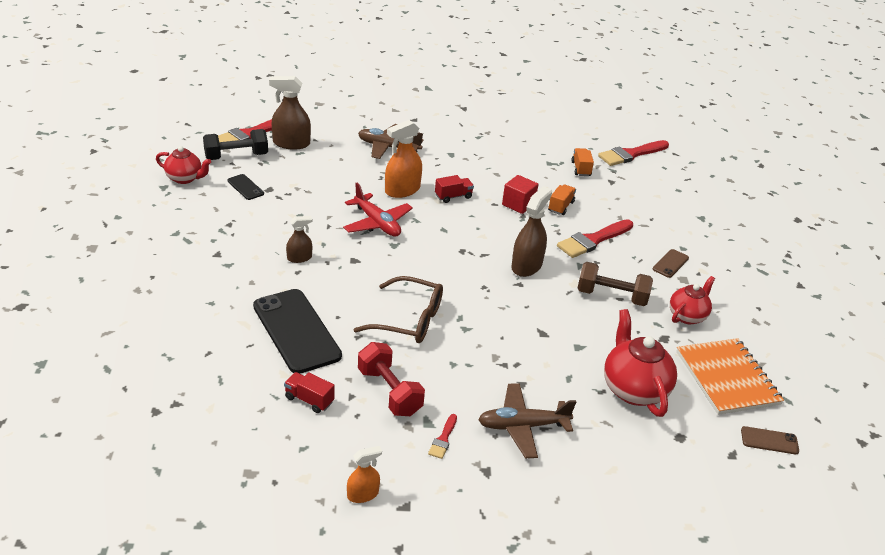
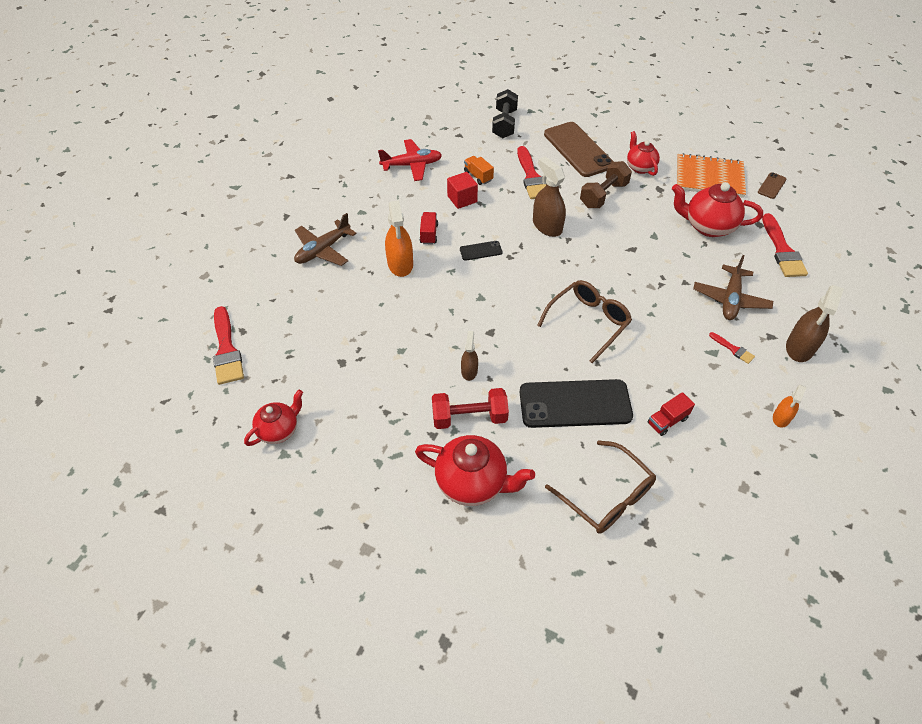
camera: 60 degrees left, 15 degrees up
black dumbbell [203,129,268,160] -> black dumbbell moved to [492,89,518,138]
black phone [227,174,264,200] -> black phone moved to [460,241,502,261]
brown spray bottle [269,76,311,150] -> brown spray bottle moved to [786,285,844,362]
red plane [343,183,413,237] -> red plane moved to [378,139,442,181]
orange spray bottle [347,446,382,503] -> orange spray bottle turned 150 degrees counterclockwise [773,385,806,428]
red dumbbell [358,342,425,416] -> red dumbbell moved to [432,388,509,429]
orange truck [571,148,594,176] -> none
red brush [598,140,669,166] -> red brush moved to [762,213,808,277]
brown phone [653,249,689,278] -> brown phone [544,122,614,177], size x2.25
none -> red teapot [415,435,535,506]
none -> brown glasses [545,440,656,534]

